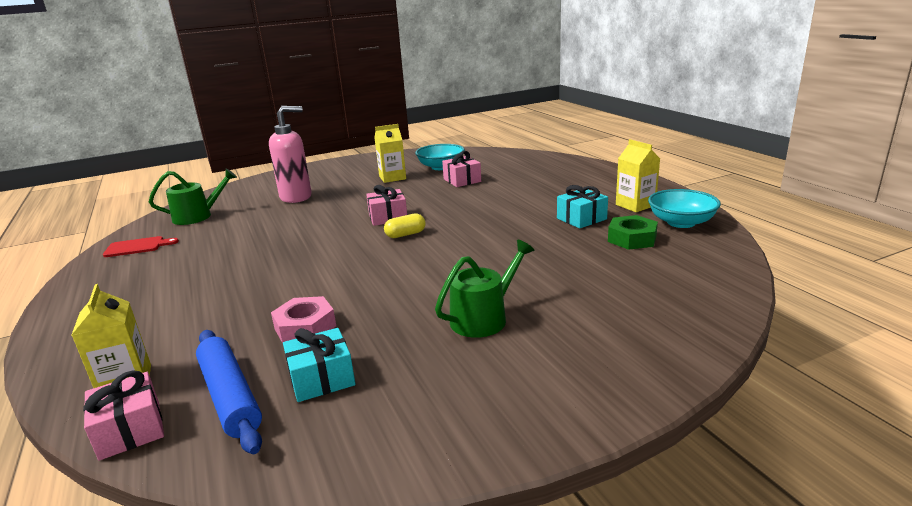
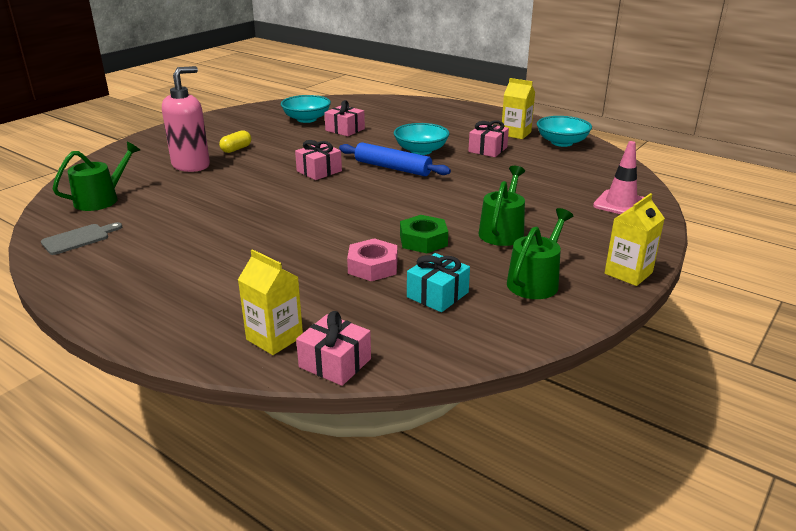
camera: 30 degrees left, 5 degrees up
red cutting board [103,236,179,257] -> grey cutting board [41,222,122,255]
blue rolling pin [196,330,262,454] -> blue rolling pin moved to [339,142,451,176]
yellow carton [374,124,406,183] -> yellow carton moved to [605,193,665,286]
yellow capsule [384,213,426,238] -> yellow capsule moved to [219,130,251,153]
turquoise gift [557,185,608,229] -> pink gift [468,121,509,157]
green nut [608,215,658,250] -> green nut moved to [400,215,448,253]
none -> turquoise bowl [394,123,450,155]
none -> green watering can [507,208,573,299]
none -> pink traffic cone [593,141,644,214]

